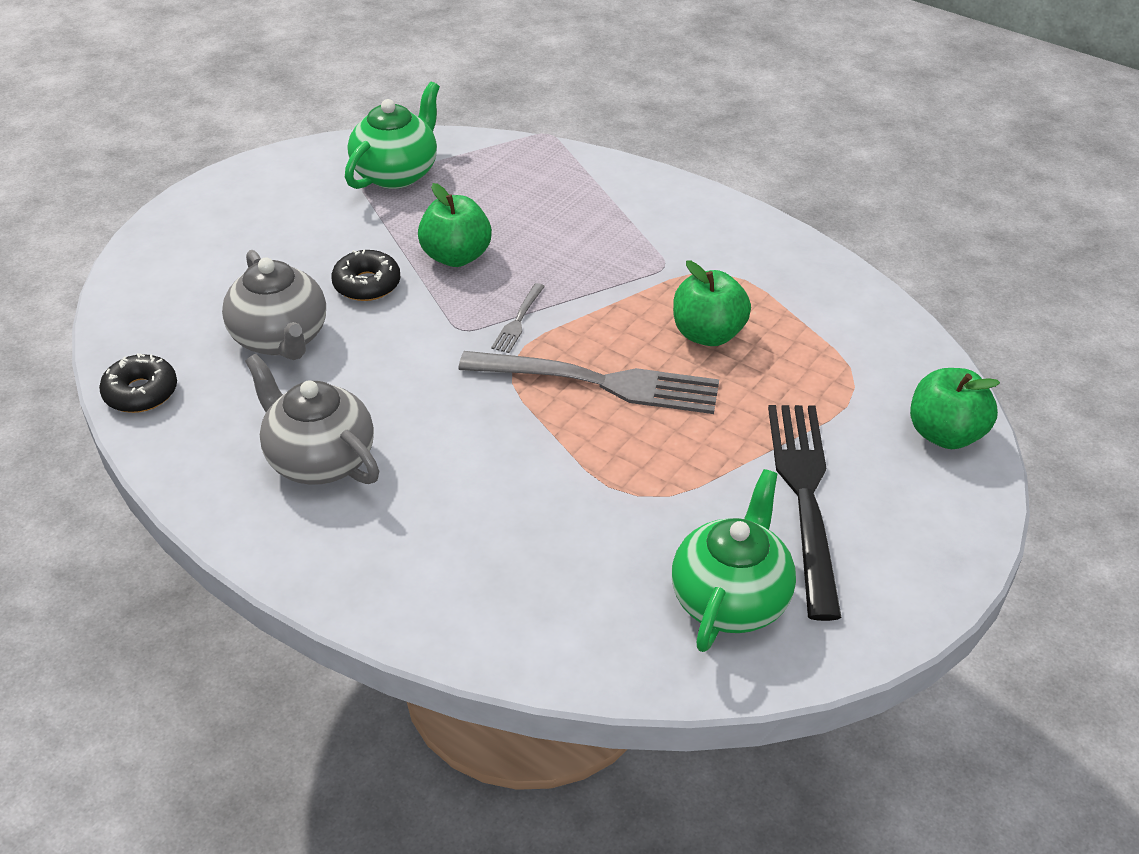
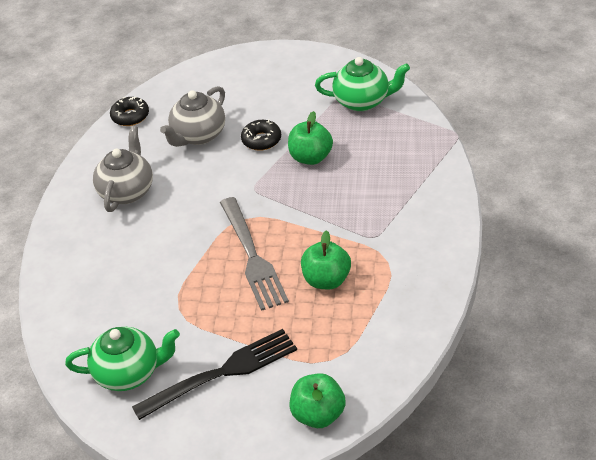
camera: 65 degrees right, 0 degrees up
grey fork [491,283,545,353] -> none

